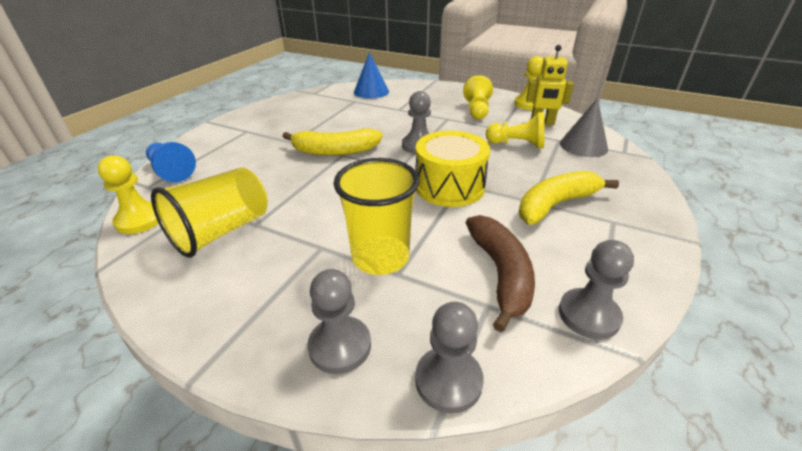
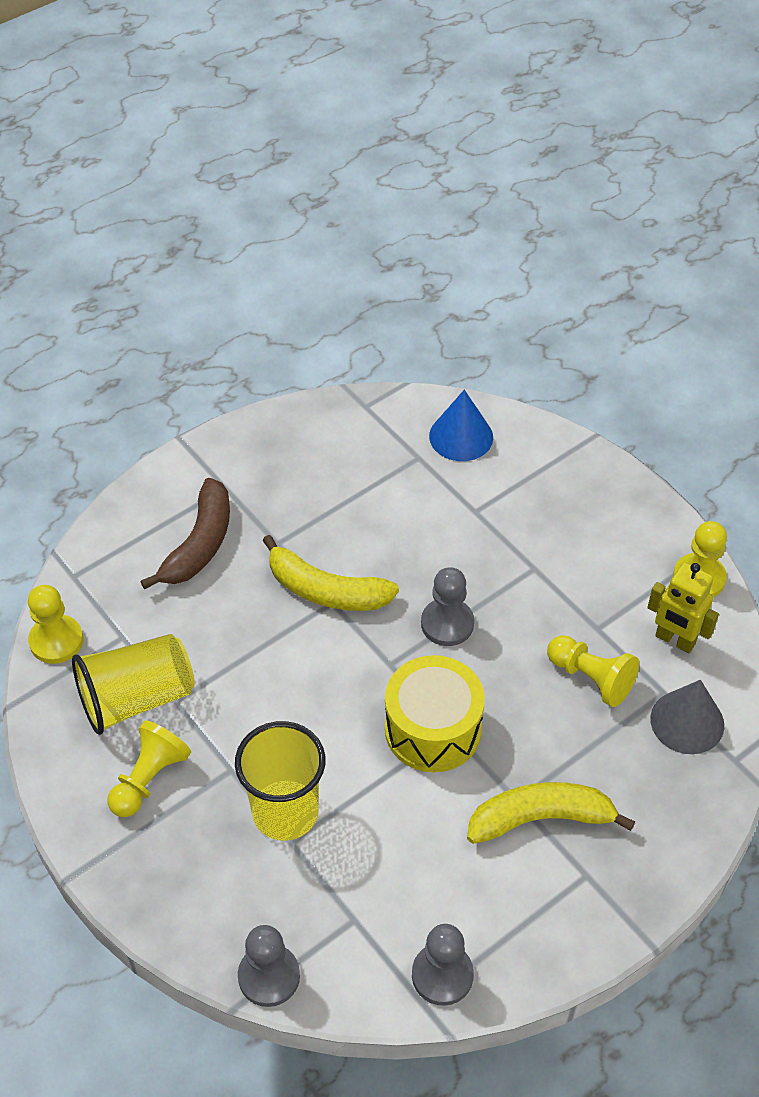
camera: 25 degrees right, 15 degrees up
blue pawn [146,142,196,182] -> none
grey pawn [307,269,371,374] -> none
yellow pawn [463,75,493,119] -> yellow pawn moved to [107,720,191,817]
brown banana [466,215,535,332] -> brown banana moved to [140,478,230,590]

